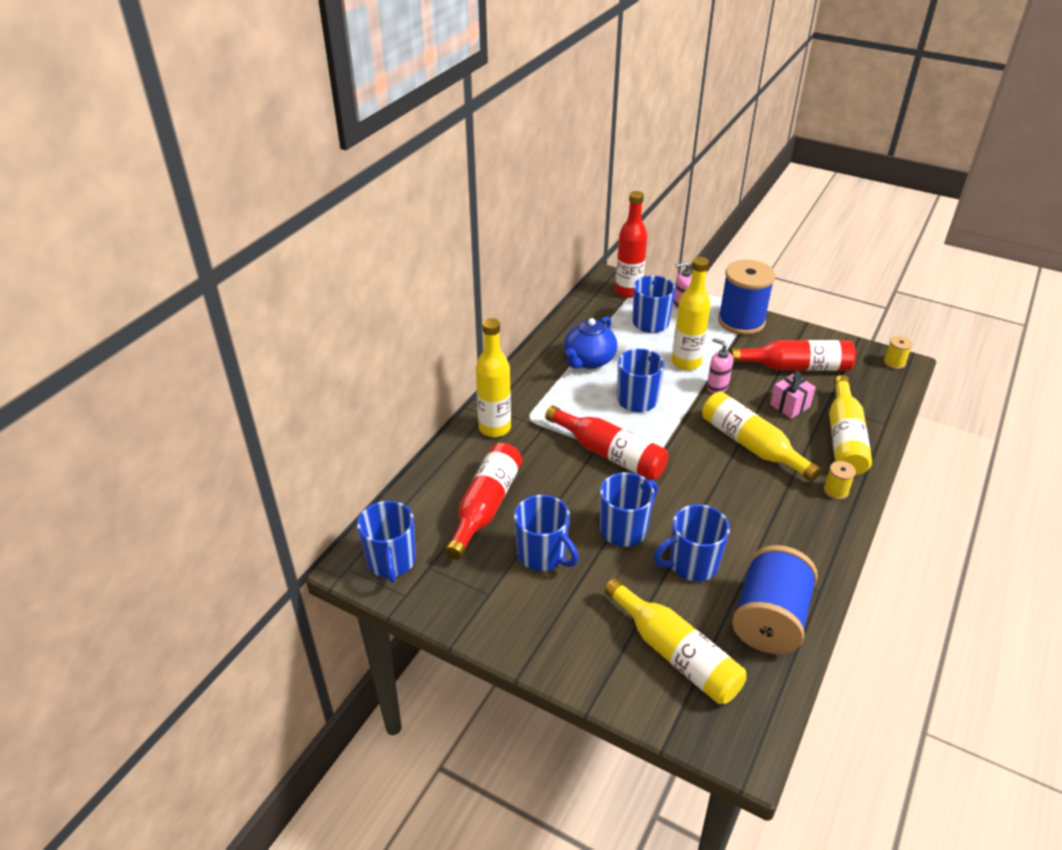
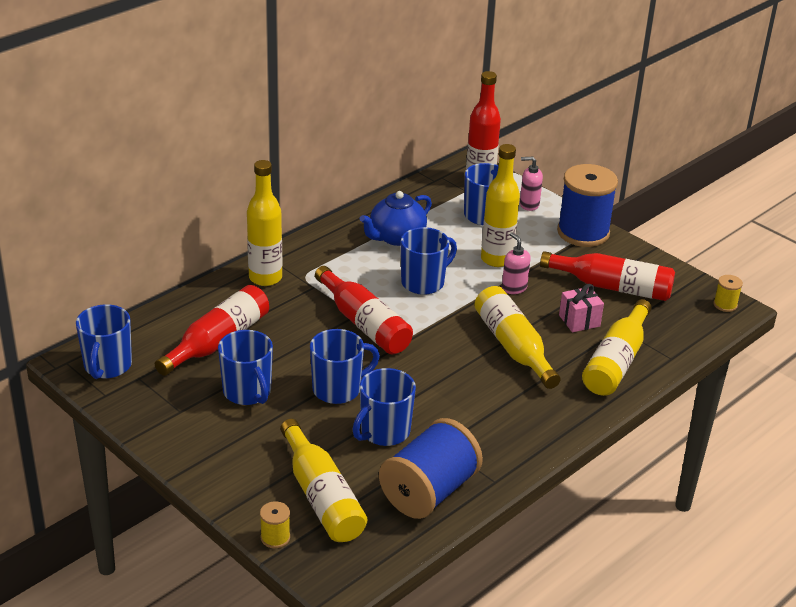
camera: 15 degrees right, 5 degrees down
blue mug [653,504,730,582] -> blue mug turned 45 degrees counterclockwise [352,368,416,446]
yellow spool [824,461,856,500] -> yellow spool moved to [260,501,290,548]

